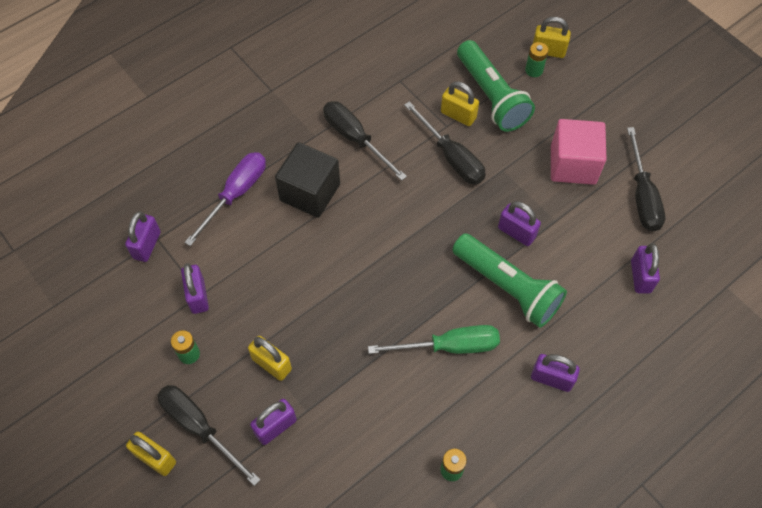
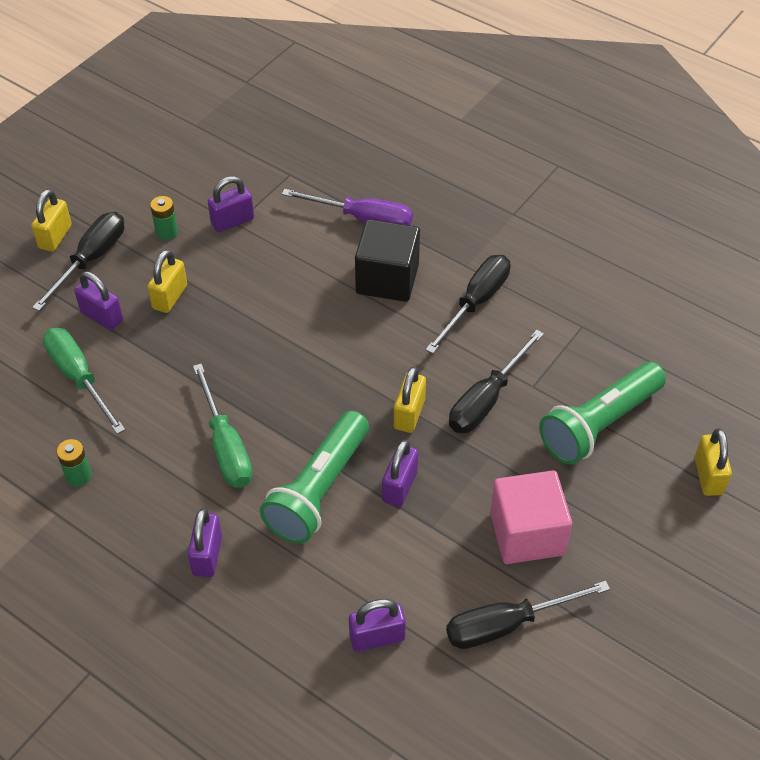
camera: 75 degrees right, 10 degrees down
purple padlock [125,211,161,262] -> none
yellow padlock [441,81,479,126] -> yellow padlock moved to [394,366,426,433]
green battery [525,42,548,77] -> none
none -> green screwdriver [43,328,125,434]

